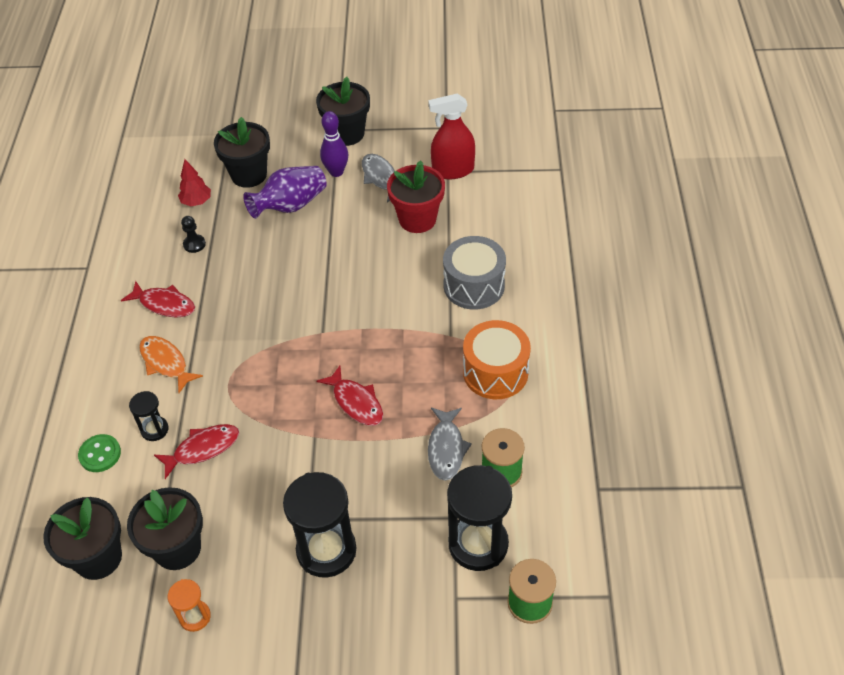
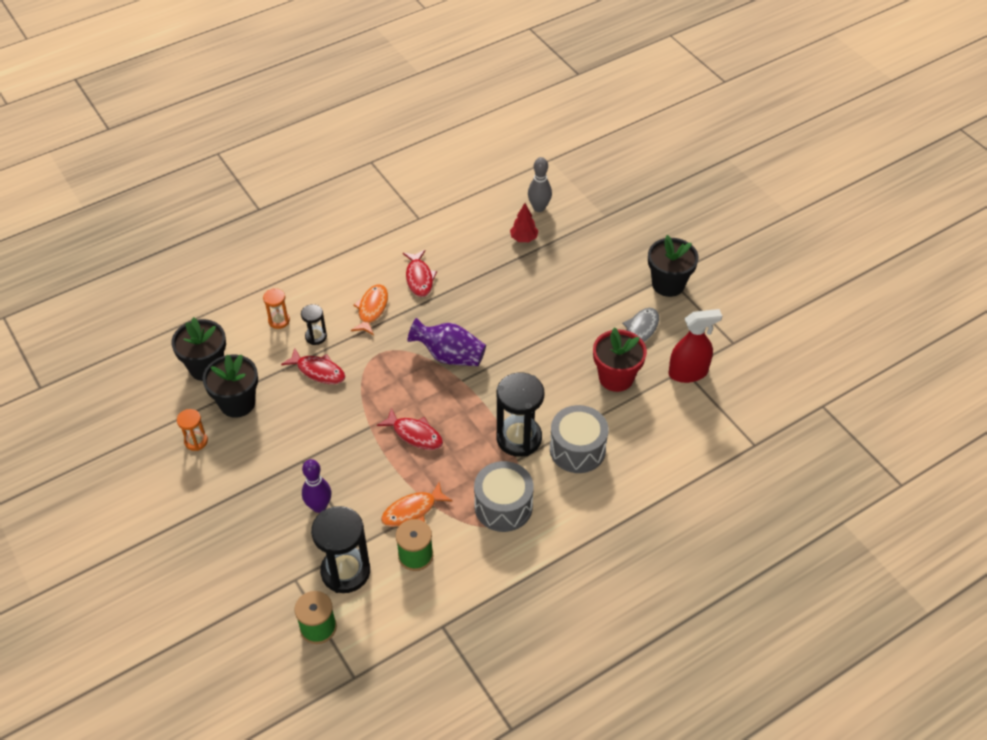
camera: 55 degrees right, 0 degrees up
green button [78,434,121,472] -> orange hourglass [263,288,290,329]
black pawn [181,216,206,253] -> none
black flower pot [214,117,270,188] -> none
purple vase [243,166,327,219] -> purple vase moved to [407,318,486,366]
black hourglass [283,472,357,578] -> black hourglass moved to [496,373,544,457]
red fish [317,366,383,426] -> red fish turned 75 degrees counterclockwise [377,408,443,450]
purple bowling pin [320,111,348,177] -> purple bowling pin moved to [302,459,331,513]
red spray bottle [428,93,475,179] -> red spray bottle turned 120 degrees clockwise [668,309,722,383]
grey fish [428,408,472,481] -> orange fish [381,482,452,527]
orange drum [463,320,531,399] -> grey drum [474,461,533,532]
none -> grey bowling pin [528,157,552,212]

